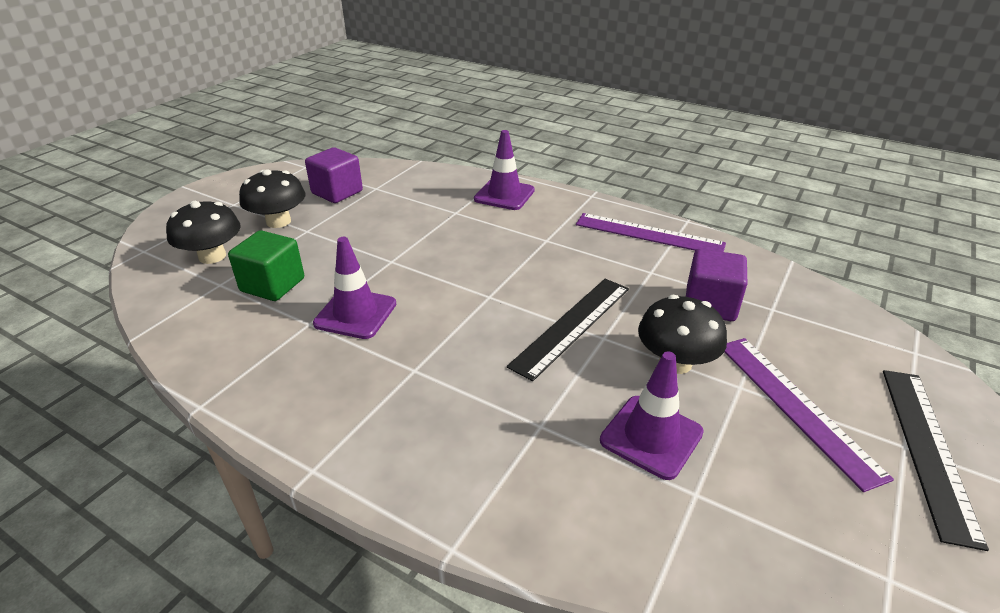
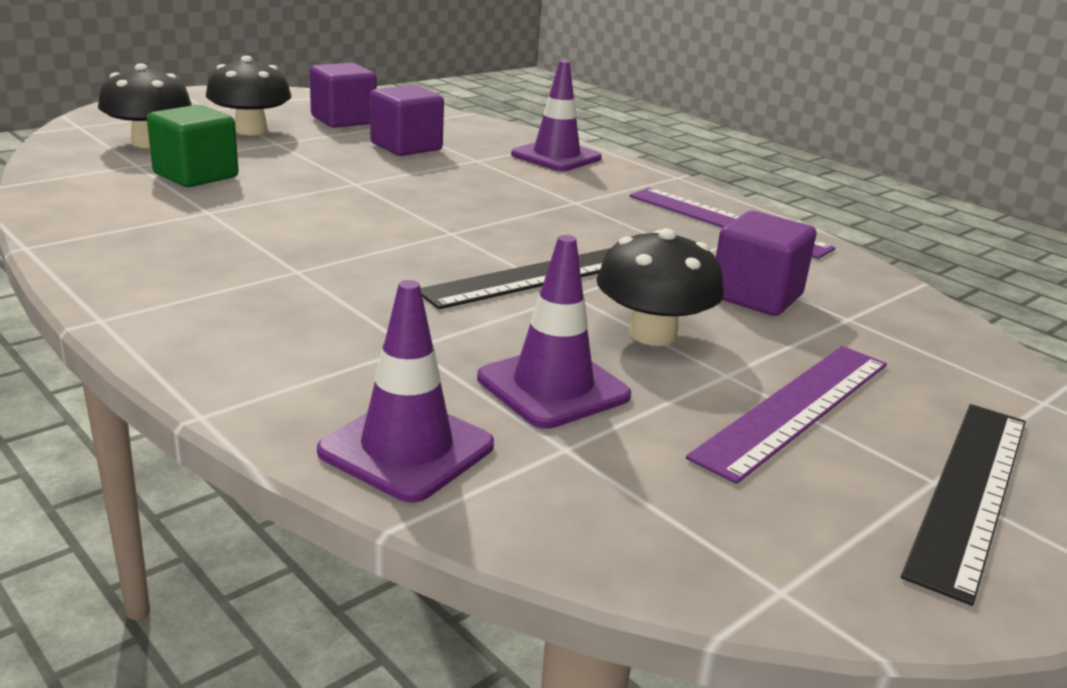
camera: 15 degrees right, 10 degrees down
purple traffic cone [313,237,396,339] -> purple traffic cone moved to [317,280,494,503]
purple ruler [724,338,894,492] -> purple ruler turned 45 degrees clockwise [686,346,887,484]
none -> purple cube [370,85,444,156]

